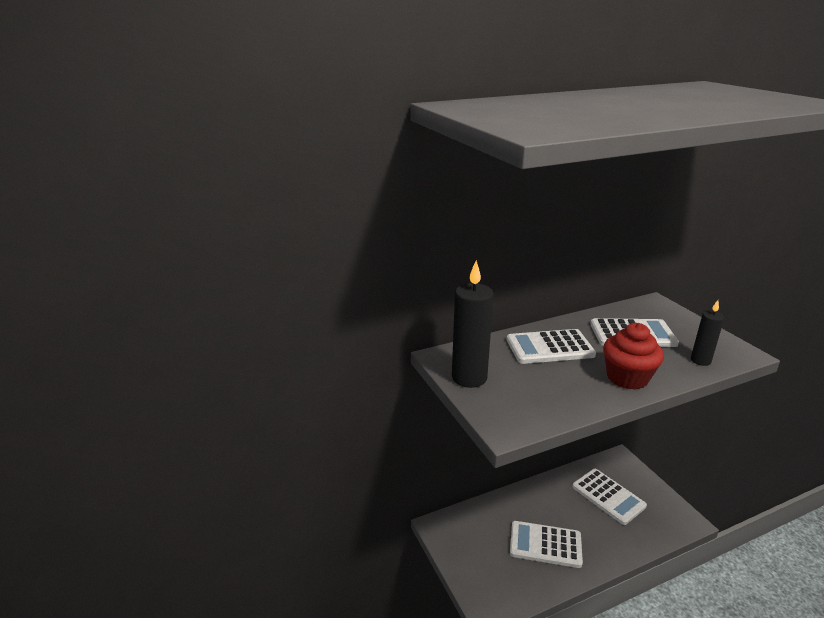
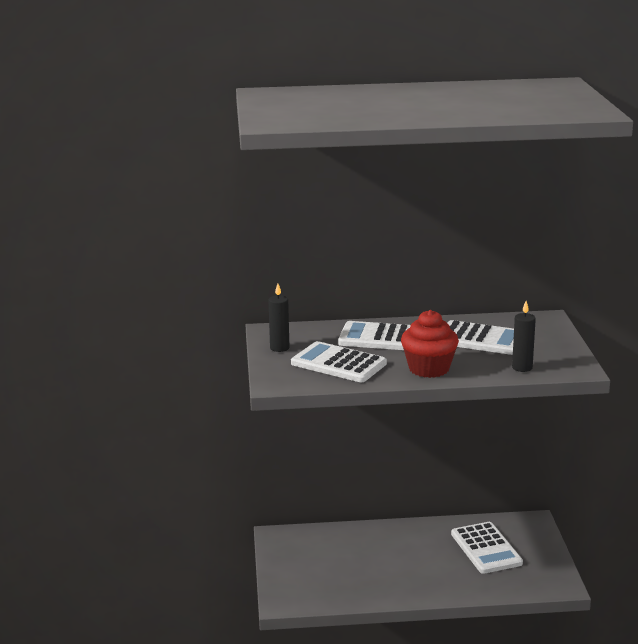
camera: 20 degrees right, 5 degrees down
black candle [452,260,494,388] -> black candle [269,284,289,352], size x0.56
white calculator [510,521,583,568] -> white calculator moved to [291,341,387,382]

